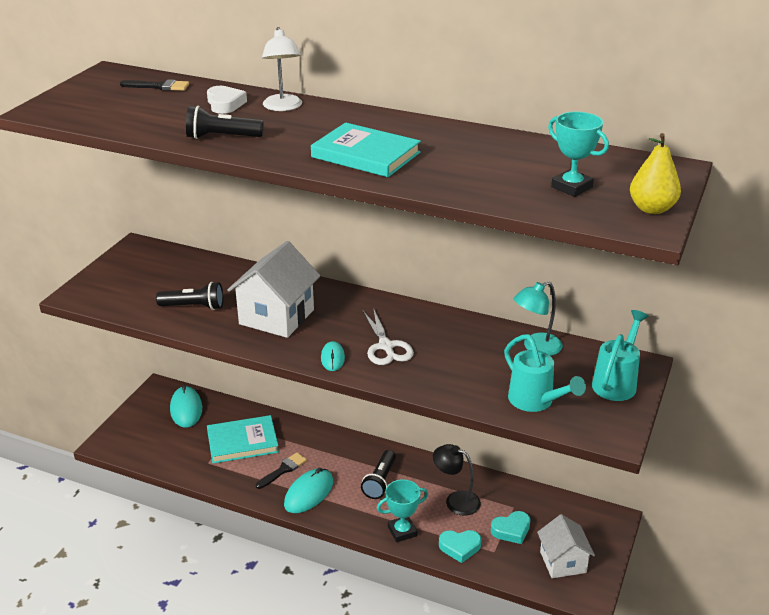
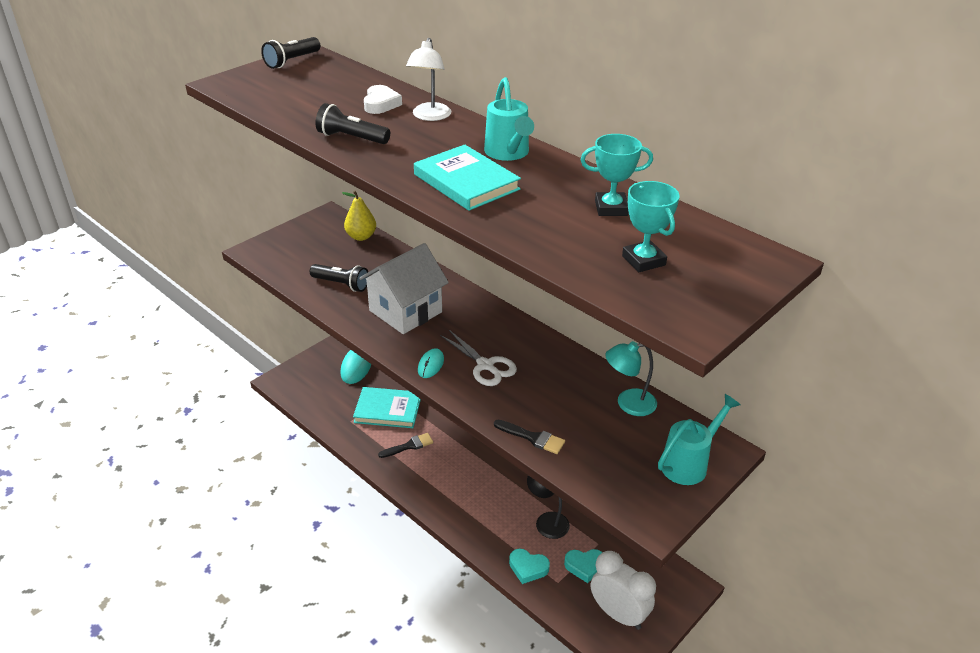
camera: 20 degrees right, 5 degrees up
black brush [120,79,189,91] -> black brush moved to [494,420,565,454]
turquoise mouse [284,468,333,513] -> none
black flashlight [361,450,396,499] -> black flashlight moved to [261,37,320,69]
white scissors [363,308,414,365] -> white scissors turned 45 degrees counterclockwise [440,330,517,386]
turquoise trophy [377,479,428,542] -> turquoise trophy moved to [580,134,653,216]
turquoise watering can [504,334,586,412] -> turquoise watering can moved to [484,77,534,161]
white house [537,514,595,578] -> white clock [591,551,656,630]
yellow pear [630,133,681,214] -> yellow pear moved to [342,191,376,241]

